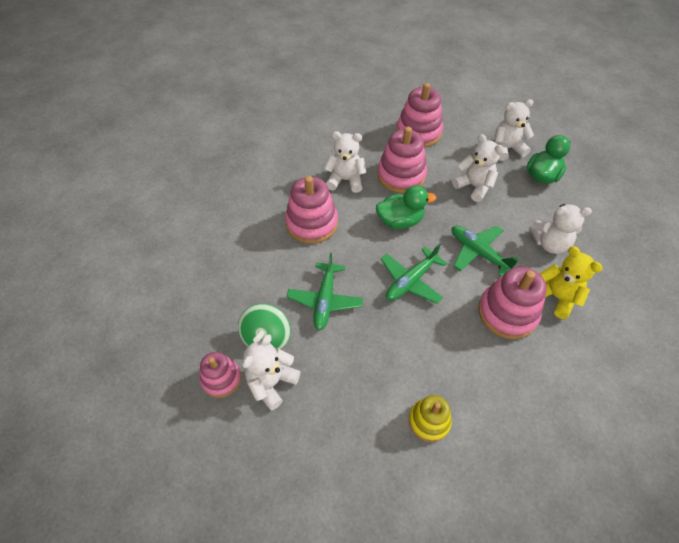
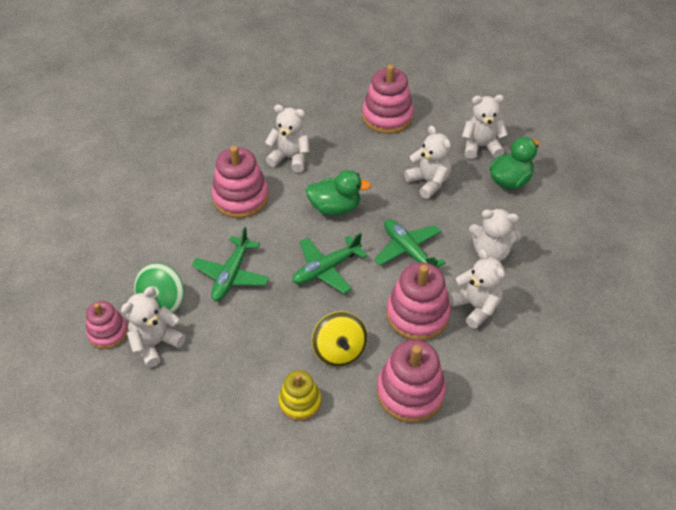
camera: 10 degrees right, 5 degrees down
pink stacking toy [377,127,427,193] -> pink stacking toy moved to [377,340,446,423]
yellow teddy bear [539,246,603,319] -> white teddy bear [449,249,505,329]
none -> yellow spinning top [312,311,367,367]

